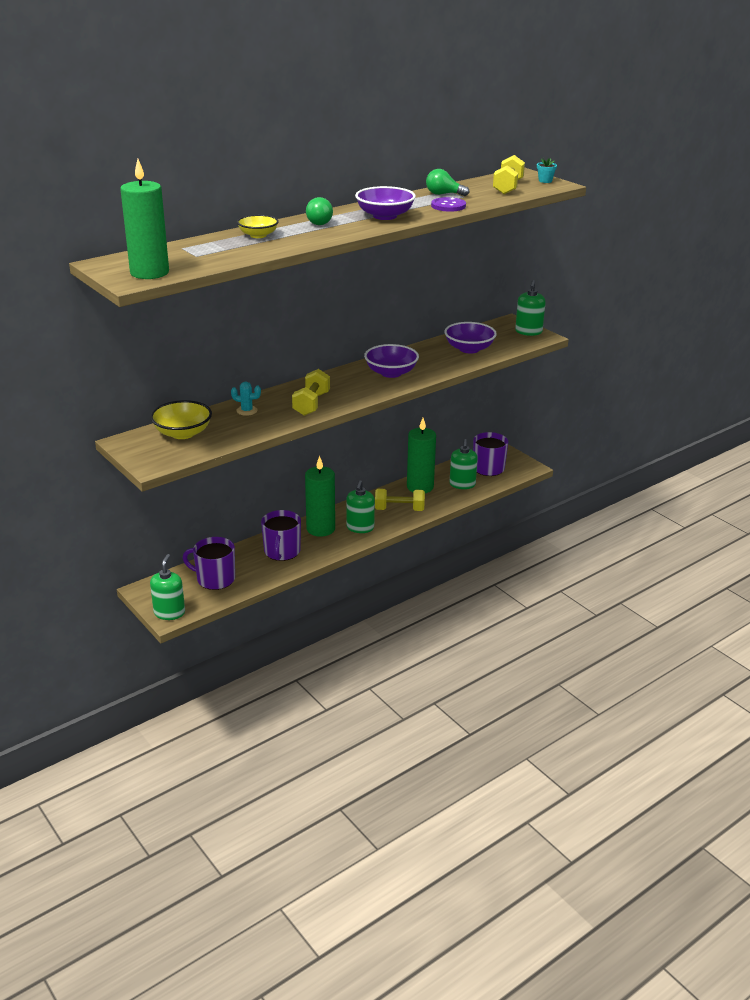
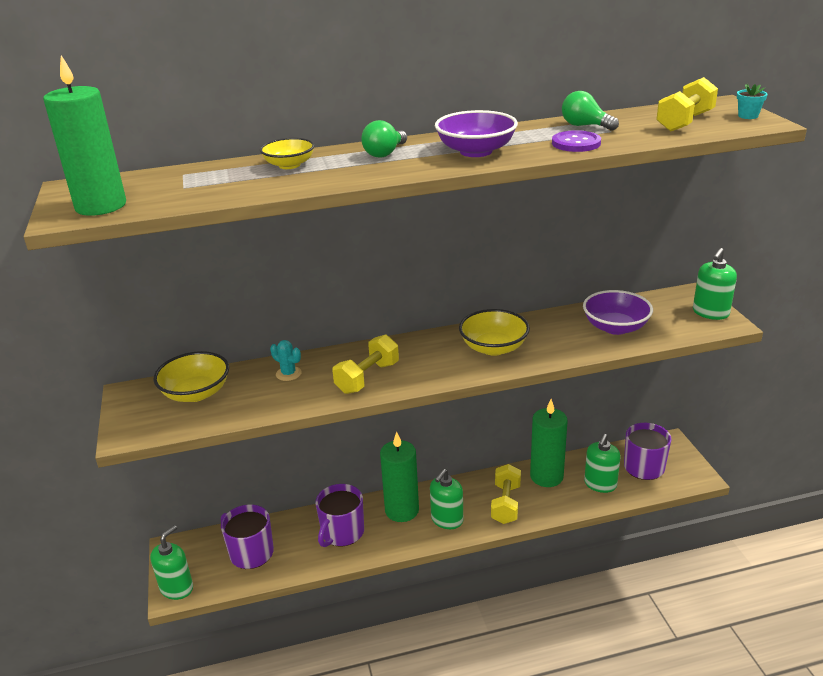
camera: 25 degrees right, 0 degrees up
purple bowl [364,344,419,378] -> yellow bowl [459,309,530,356]
yellow dumbbell [375,489,425,511] -> yellow dumbbell turned 75 degrees clockwise [491,464,521,524]

